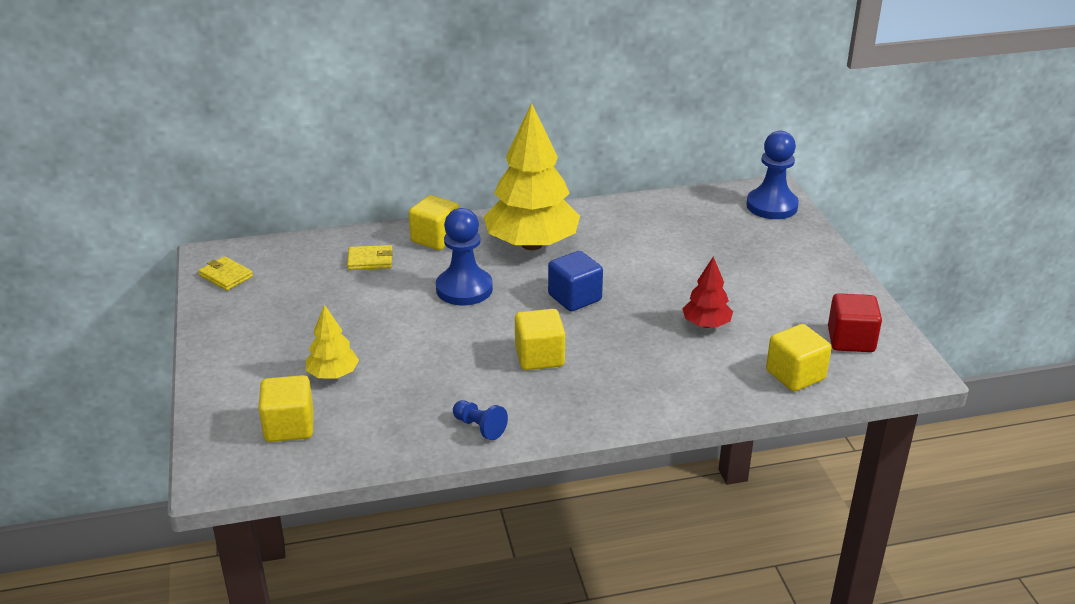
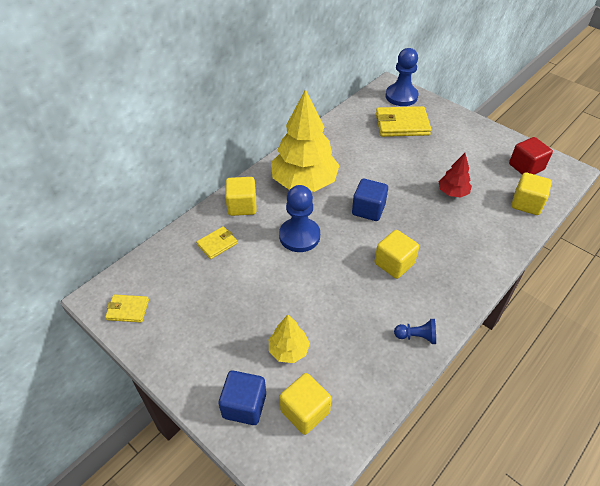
camera: 35 degrees left, 15 degrees up
none -> blue cube [219,370,266,425]
none -> yellow wallet [376,106,431,137]

